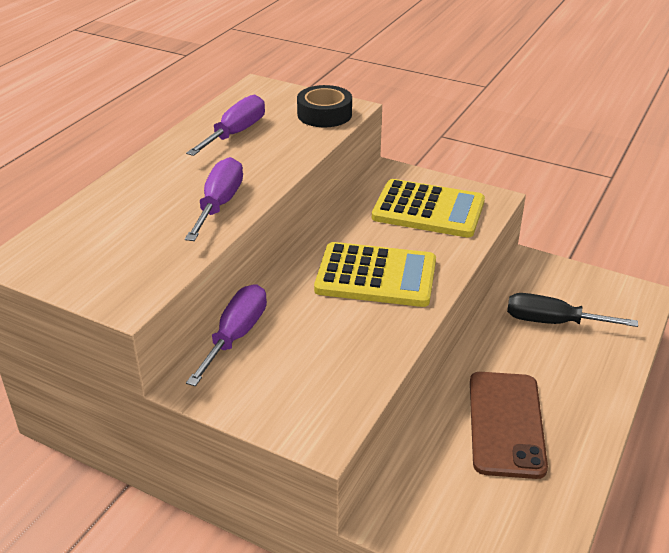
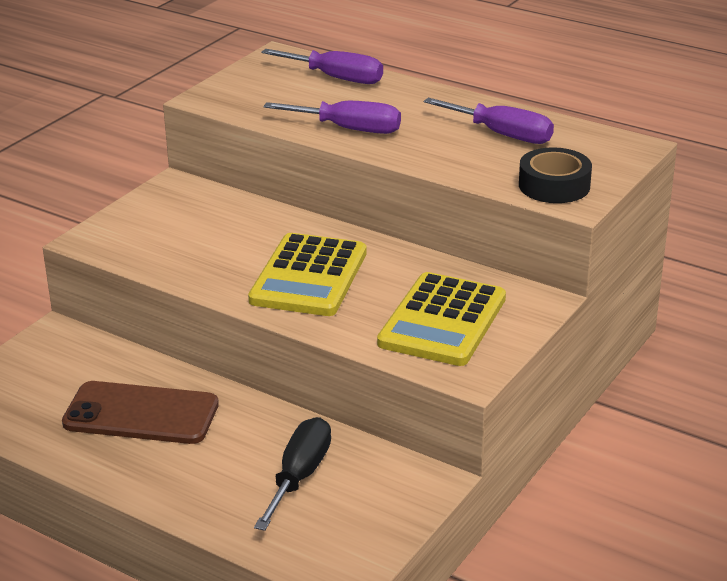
camera: 95 degrees right, 5 degrees down
purple screwdriver [186,284,267,386] -> purple screwdriver moved to [261,49,383,84]

